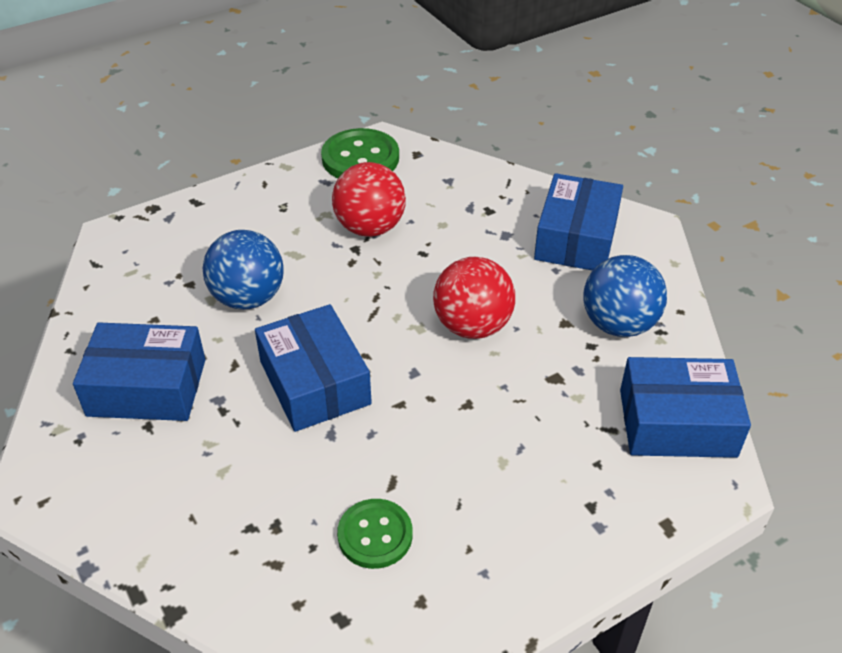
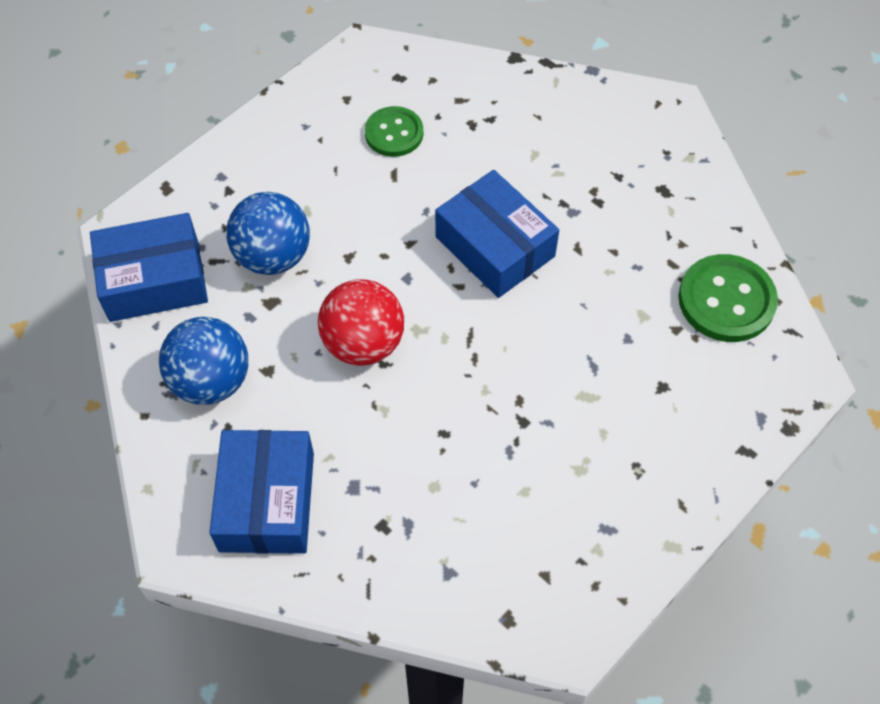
camera: 165 degrees right, 15 degrees up
blue box [73,322,205,421] -> none
blue ball [203,230,284,310] -> blue ball moved to [226,192,310,275]
green button [321,128,399,178] -> green button moved to [679,254,778,342]
red ball [332,162,406,237] -> none

